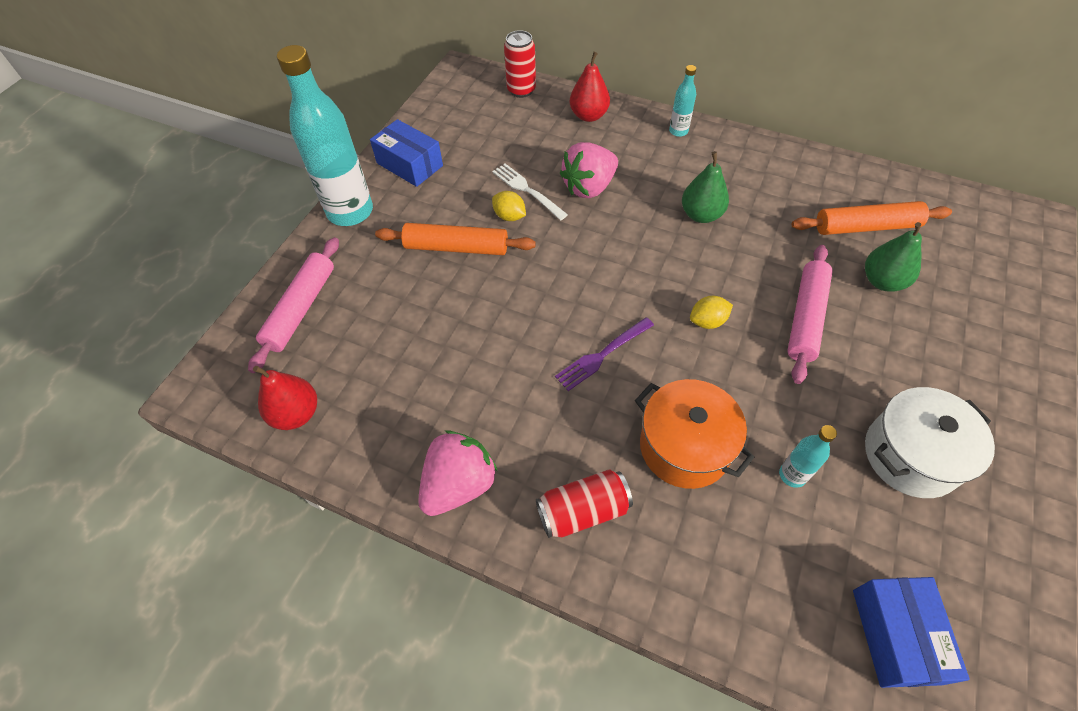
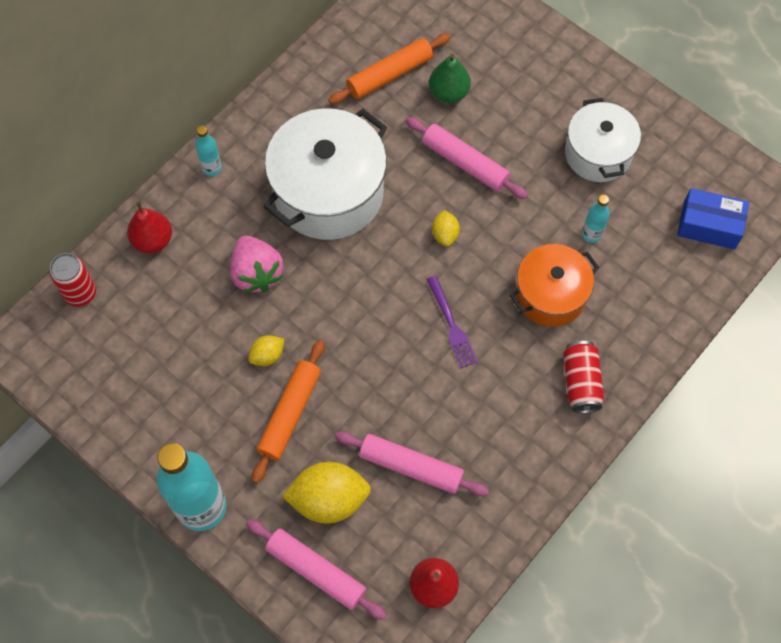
camera: 75 degrees left, 10 degrees up
blue box [370,119,443,187] -> none
pink strawberry [418,431,498,516] -> none
white fork [492,163,568,220] -> none
green pear [682,151,729,223] -> white pot [264,108,387,240]
orange rolling pin [792,201,952,235] -> orange rolling pin turned 45 degrees clockwise [329,34,451,104]
none -> yellow lemon [282,462,371,523]
none -> pink rolling pin [335,431,489,496]

